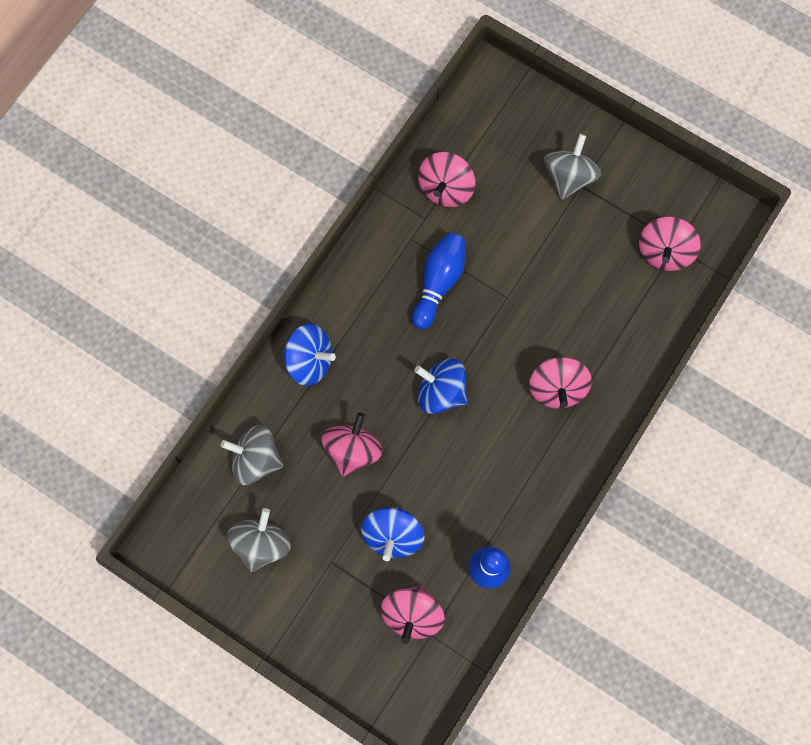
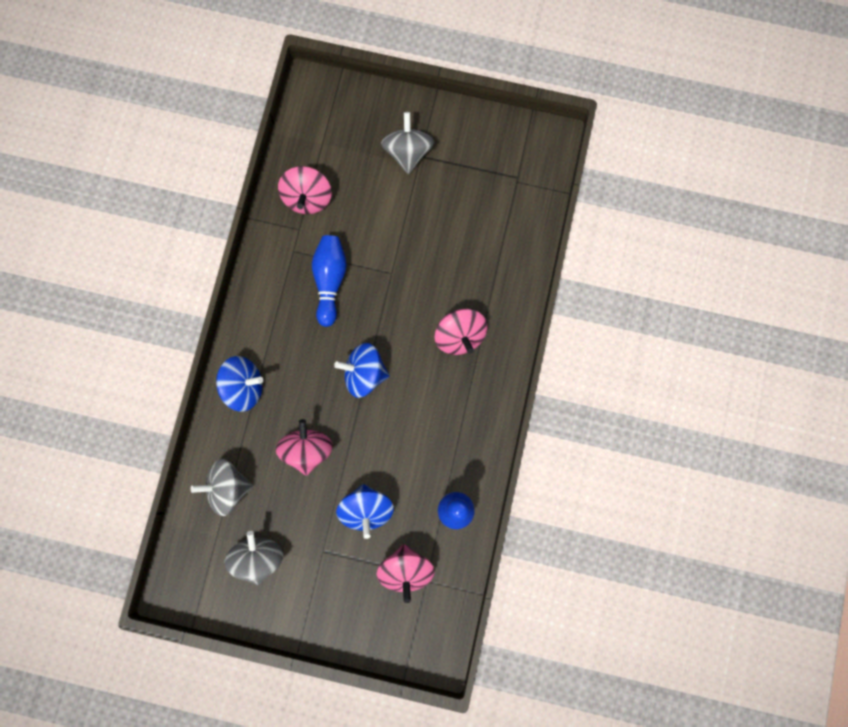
camera: 20 degrees left, 5 degrees up
pink spinning top [639,216,701,271] -> none

